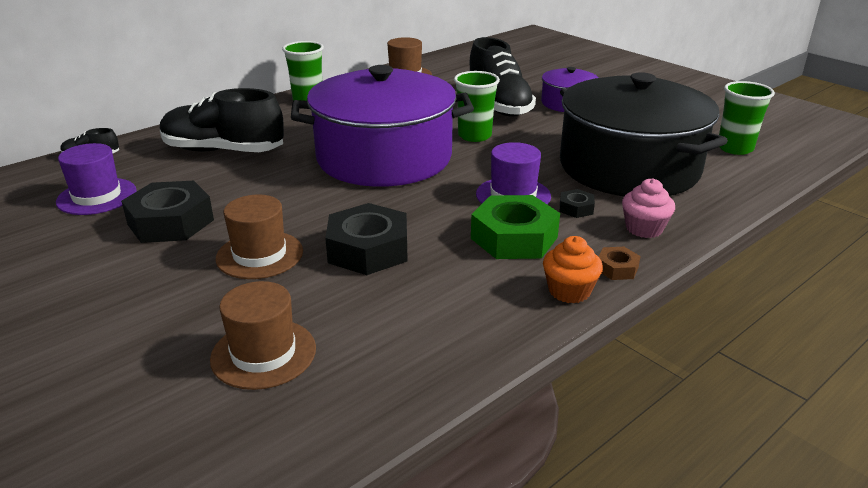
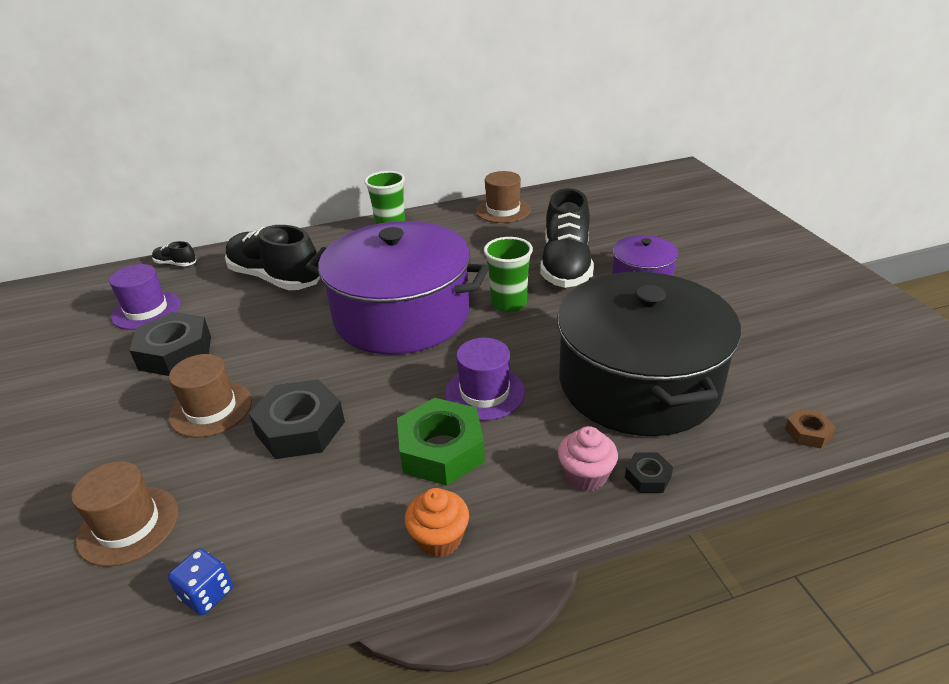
camera: 25 degrees right, 5 degrees up
black nut [560,189,595,218] -> black nut moved to [625,452,673,493]
brown nut [598,247,641,280] -> brown nut moved to [785,409,836,448]
green cup [719,81,775,155] -> none
none -> blue dice [168,548,233,615]

